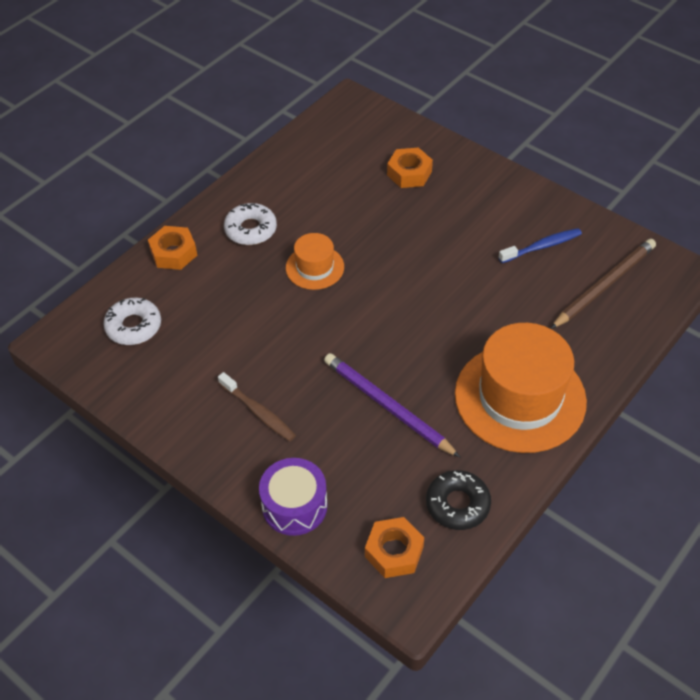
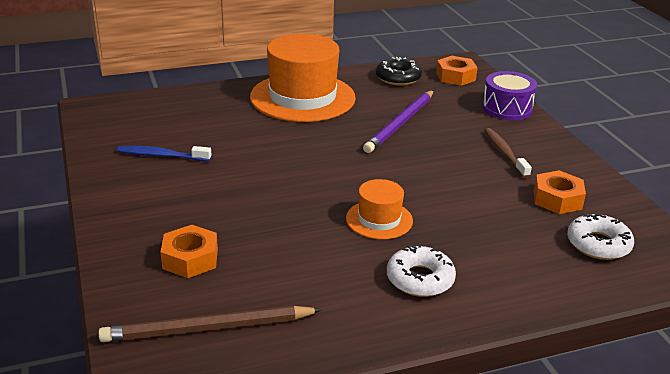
camera: 150 degrees left, 20 degrees down
orange nut [148,226,197,270] -> orange nut moved to [534,170,586,214]
purple pencil [324,353,460,457] -> purple pencil turned 45 degrees clockwise [363,90,434,153]
brown pencil [550,239,656,329] -> brown pencil moved to [98,306,322,342]

